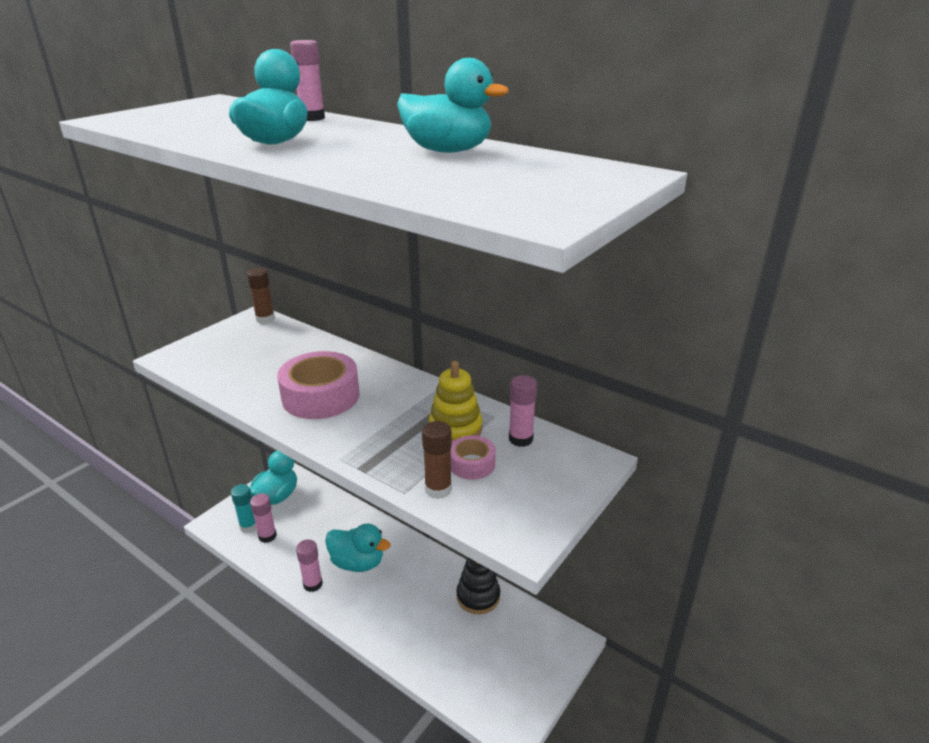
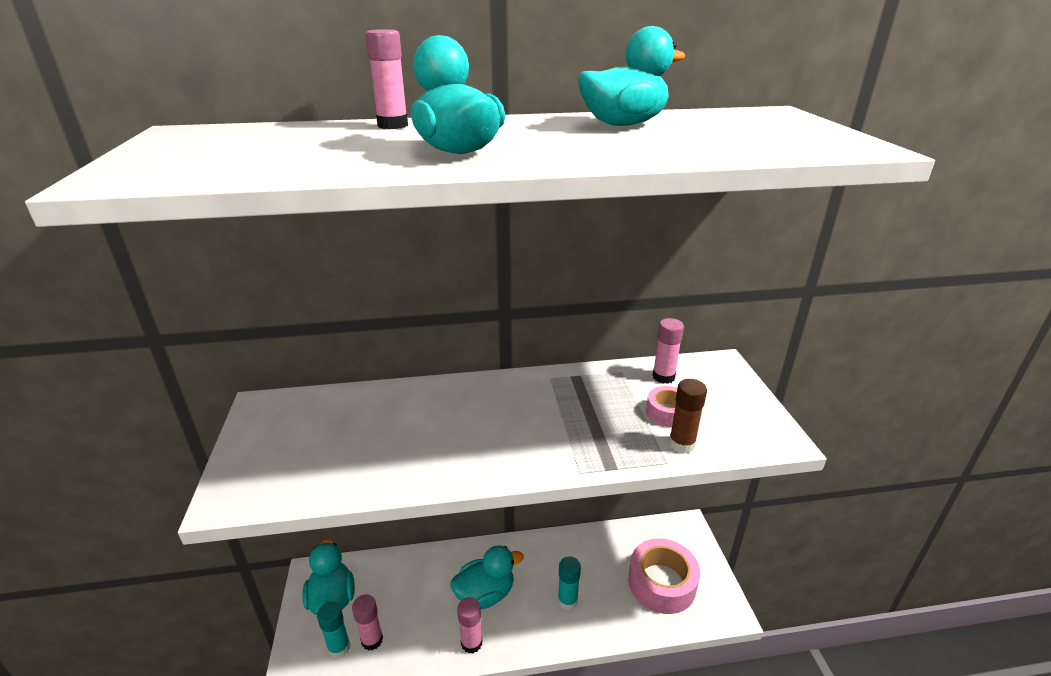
camera: 45 degrees left, 0 degrees up
brown glue stick [247,268,275,324] -> none
pink tape [277,351,359,419] -> pink tape moved to [628,538,700,614]
yellow stacking toy [428,361,482,442] -> none
black stacking toy [456,557,500,614] -> none
none -> turquoise glue stick [558,556,581,610]

